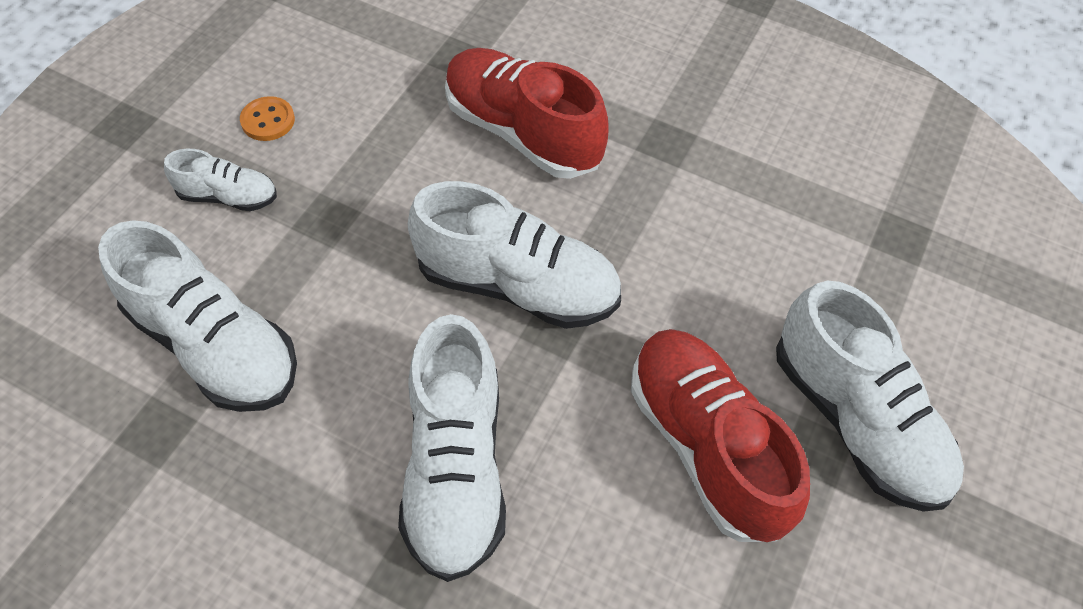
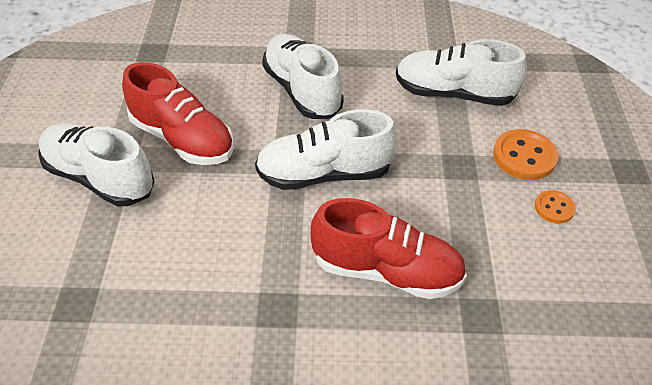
camera: 155 degrees right, 10 degrees down
white shoe [164,149,277,211] -> orange button [493,129,558,180]

